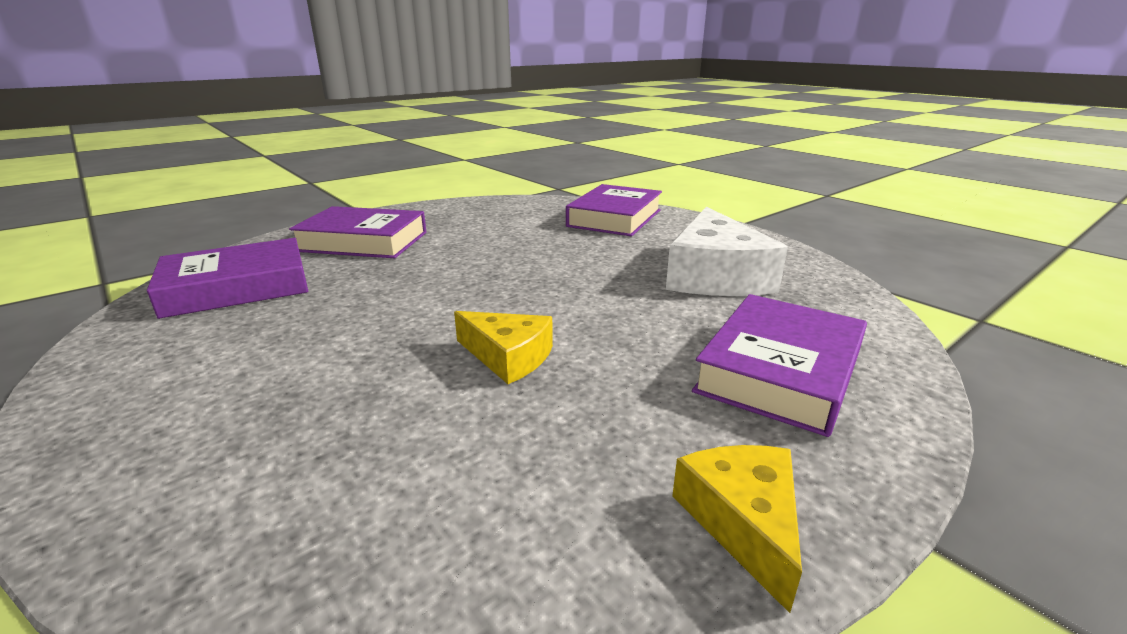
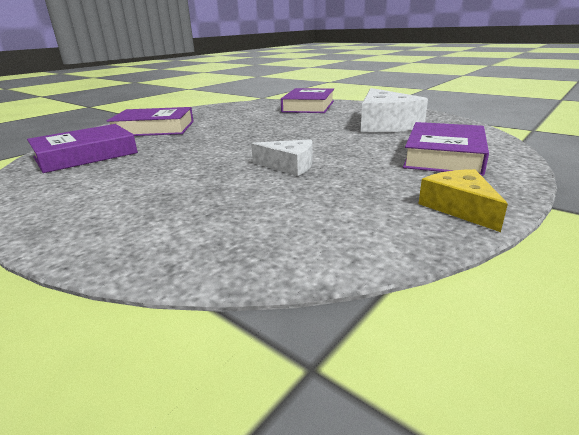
camera: 10 degrees left, 0 degrees up
yellow cheese [454,311,553,384] -> white cheese [251,139,313,176]

